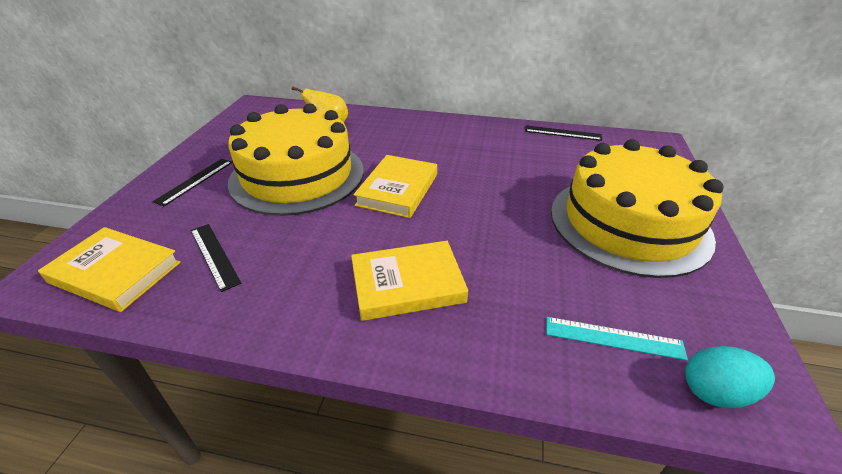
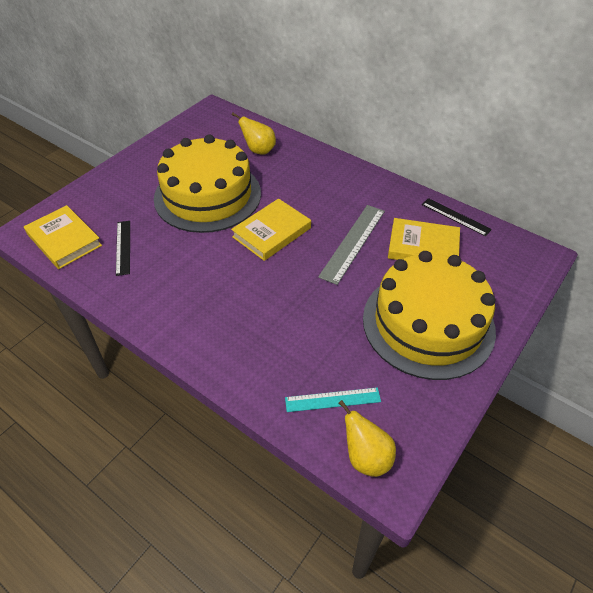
camera: 25 degrees right, 10 degrees up
black ruler [152,159,232,206] -> none
yellow book [351,241,468,321] -> yellow book moved to [388,218,460,260]
turquoise ruler [546,317,688,360] -> turquoise ruler turned 45 degrees counterclockwise [285,387,381,412]
turquoise egg [685,346,775,408] -> yellow pear [339,400,396,477]
none -> grey ruler [318,205,385,285]

